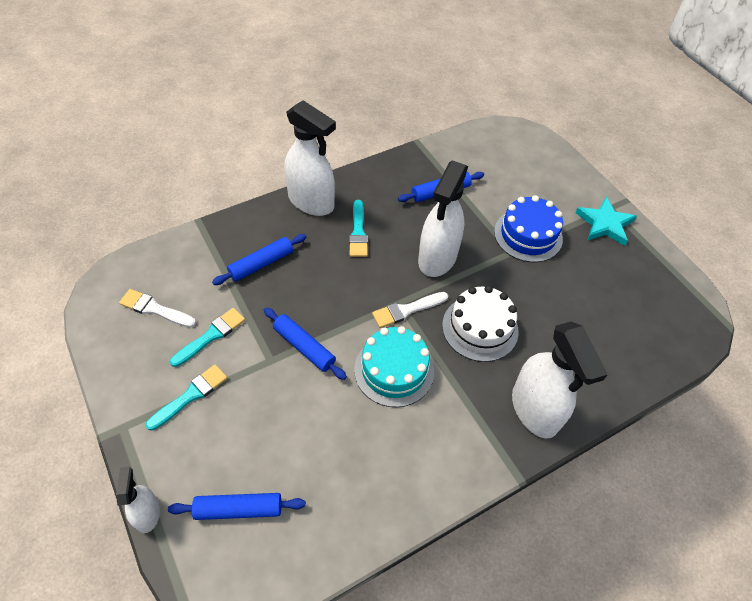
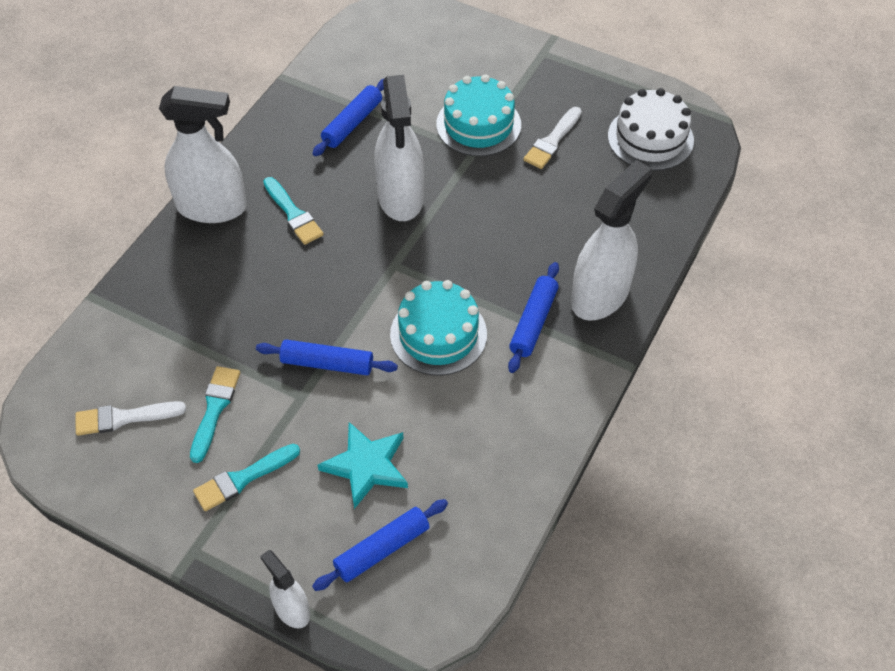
camera: 30 degrees left, 0 degrees up
turquoise brush [146,365,227,431] -> turquoise brush turned 135 degrees counterclockwise [193,444,300,511]
blue rolling pin [212,234,306,285] -> blue rolling pin moved to [508,262,559,373]
white brush [372,292,448,328] -> white brush moved to [523,107,582,169]
white cake [442,285,519,362] -> white cake moved to [608,88,694,171]
blue cake [494,195,563,262] -> turquoise cake [436,74,521,156]
white spray bottle [512,322,608,439] -> white spray bottle turned 90 degrees counterclockwise [571,160,652,321]
turquoise star [575,197,637,246] -> turquoise star moved to [318,422,408,509]

